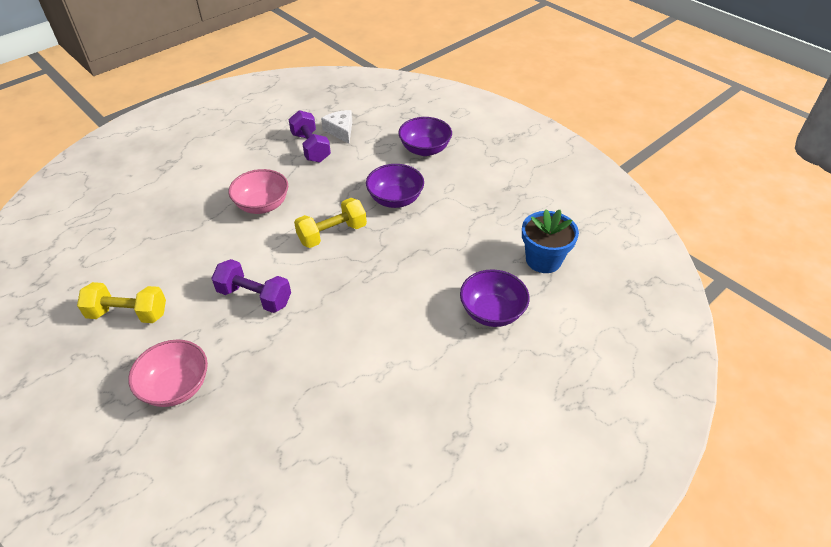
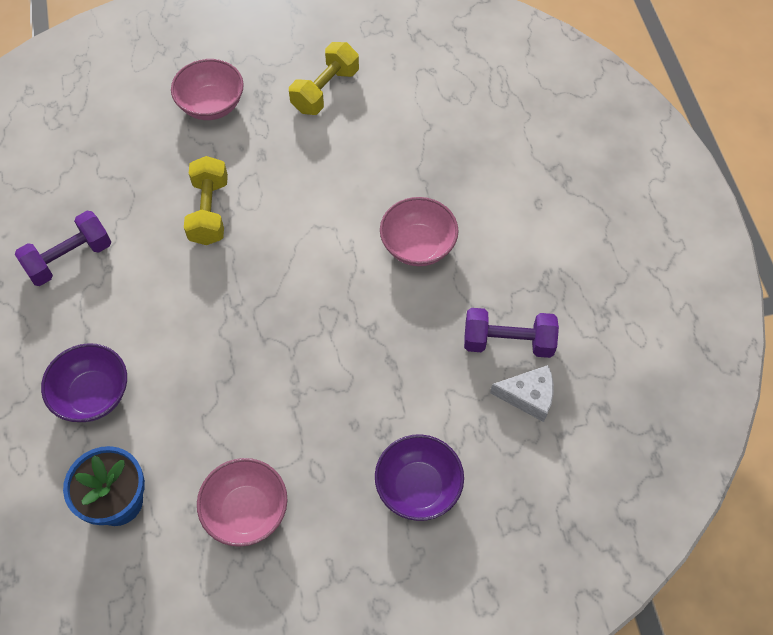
camera: 120 degrees right, 15 degrees up
purple dumbbell [211,259,291,313] -> purple dumbbell moved to [15,211,111,286]
yellow dumbbell [294,198,367,248] -> yellow dumbbell moved to [184,156,228,245]
purple bowl [366,164,424,208] -> none
none -> pink bowl [197,458,287,547]

